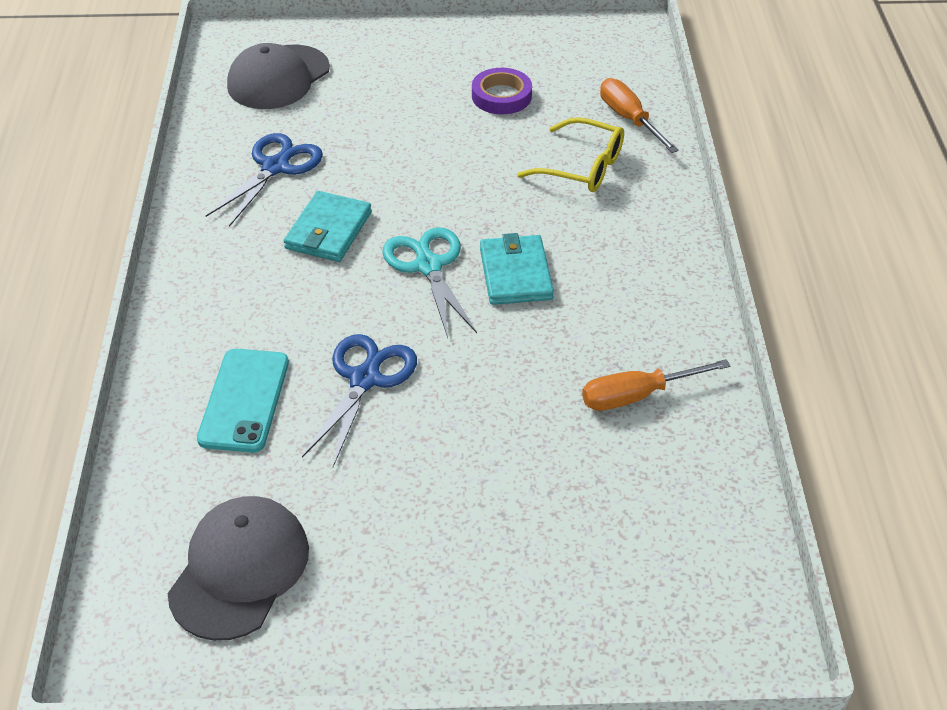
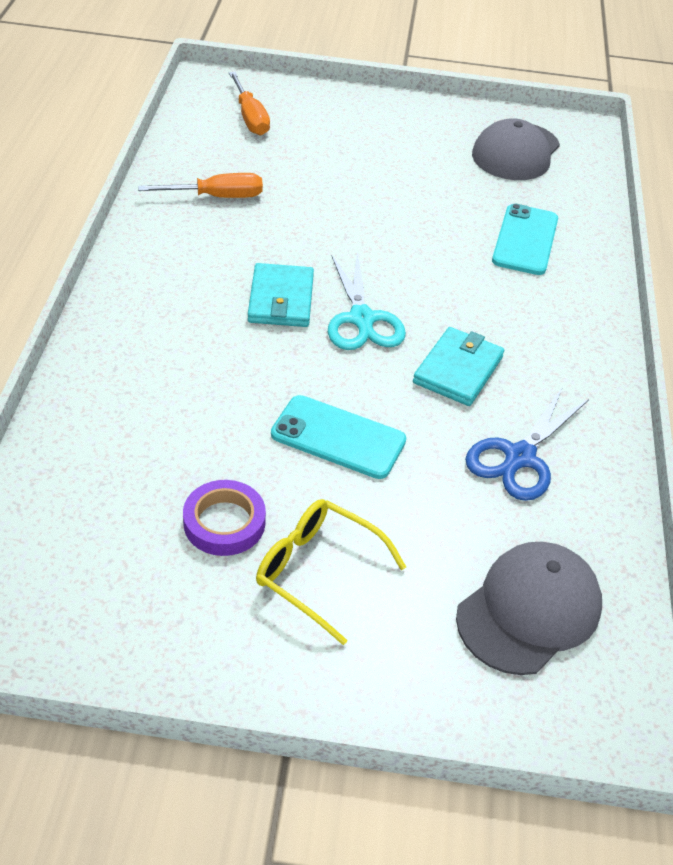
camera: 175 degrees left, 0 degrees up
blue scissors [302,334,417,467] -> none
yellow glasses [517,117,624,192] -> yellow glasses moved to [256,499,406,645]
orange screwdriver [600,78,679,153] -> orange screwdriver moved to [229,72,270,136]
none -> turquoise phone [271,395,406,479]

